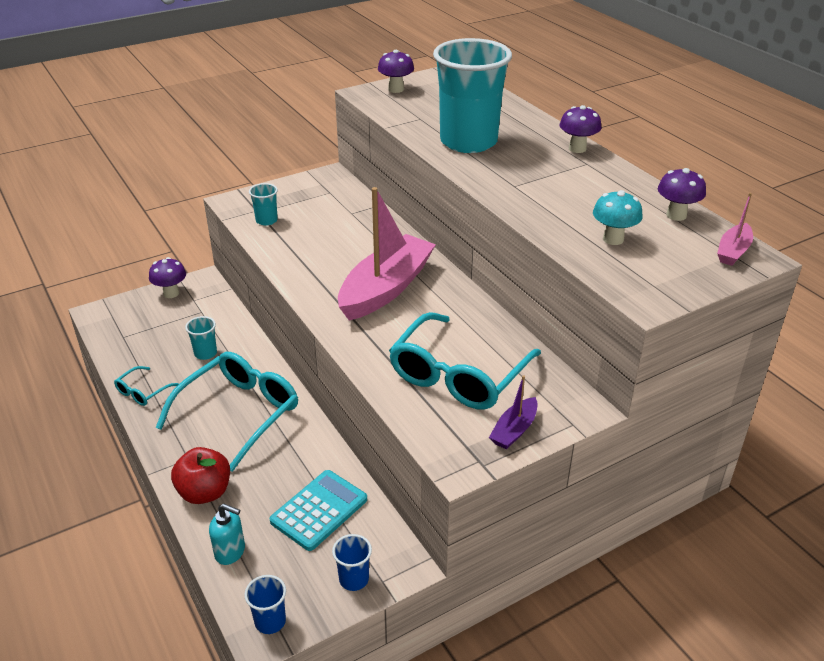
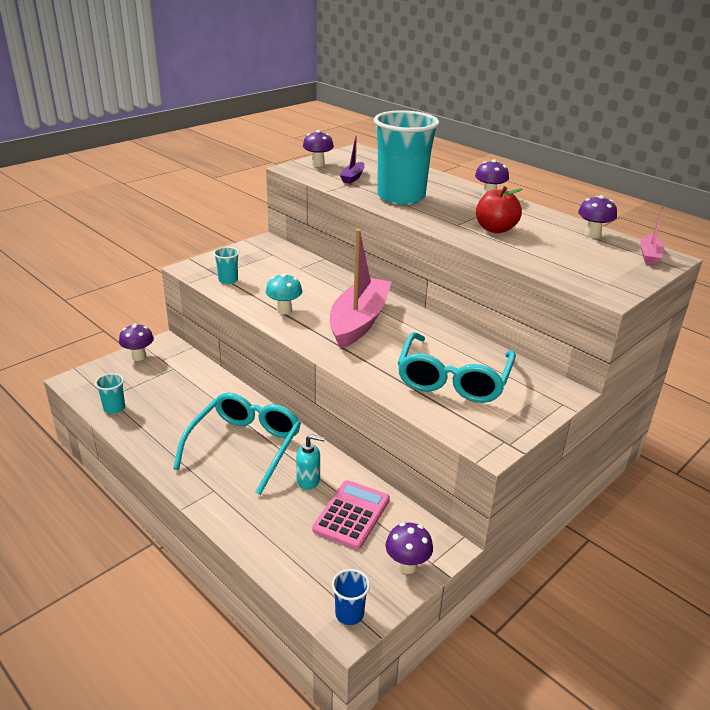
camera: 15 degrees left, 5 degrees down
turquoise glasses [114,366,179,406] -> none
red apple [171,447,230,504] -> red apple moved to [476,186,523,233]
turquoise cup [185,316,217,360] -> turquoise cup moved to [95,373,125,414]
turquoise soap dispenser [209,503,245,565] -> turquoise soap dispenser moved to [296,434,325,490]
turquoise calculator [269,470,367,551] -> pink calculator [312,480,390,549]
blue cup [332,534,372,591] -> purple mushroom [386,523,433,574]
purple boat [489,375,538,449] -> purple boat moved to [340,135,365,184]
turquoise mushroom [593,190,643,245] -> turquoise mushroom moved to [266,273,302,315]

